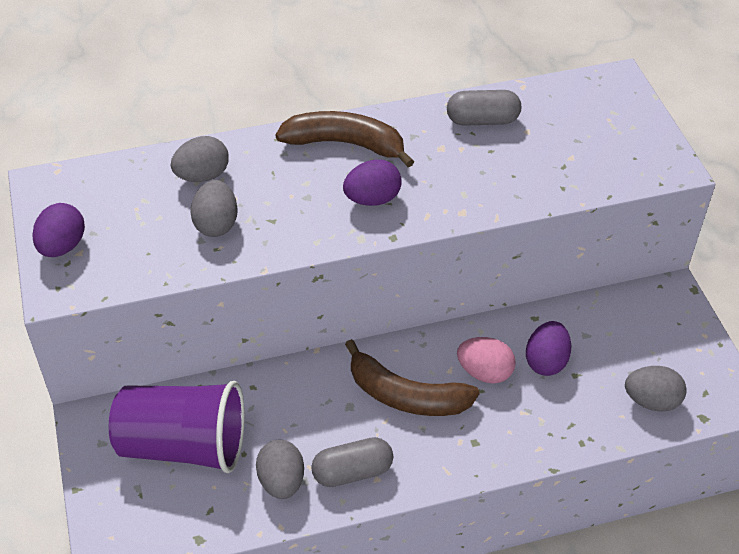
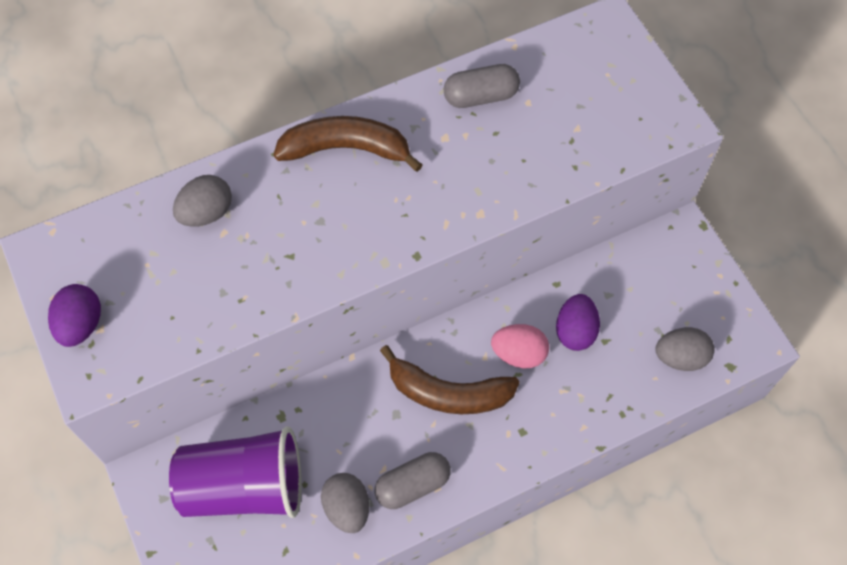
camera: 10 degrees left, 15 degrees up
grey egg [190,180,238,237] -> none
purple egg [343,160,401,206] -> none

